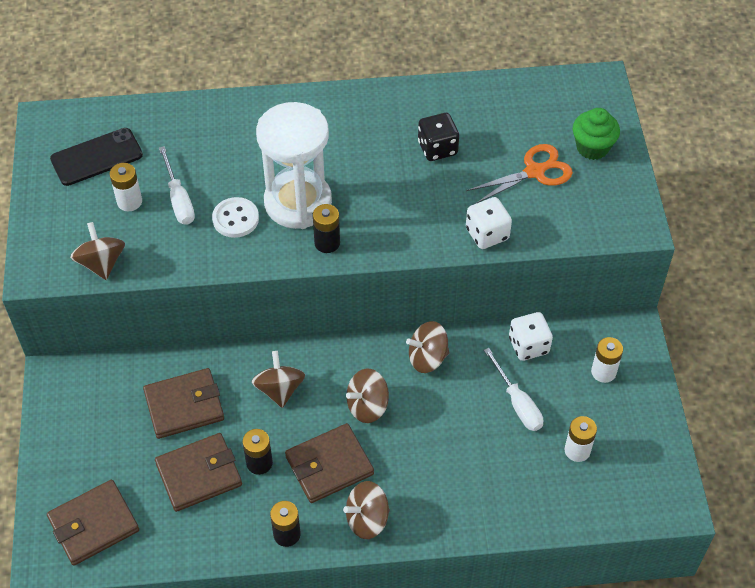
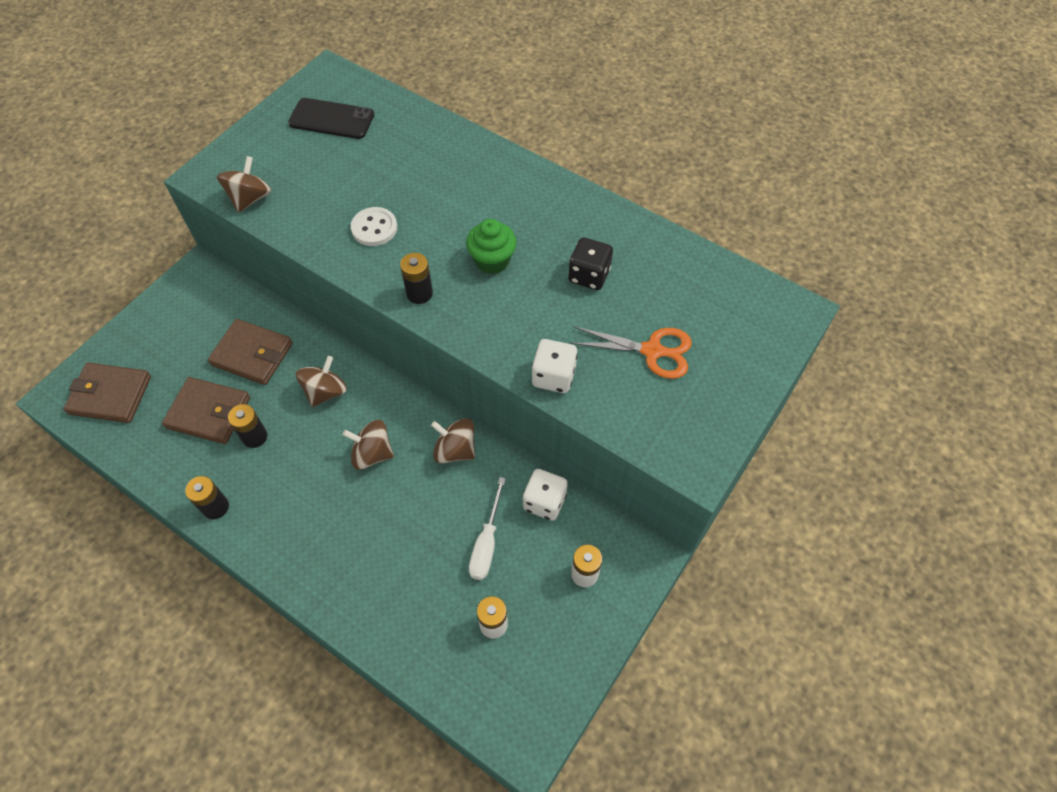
camera: 40 degrees right, 5 degrees up
white battery [110,163,142,211] -> none
white screwdriver [159,146,195,225] -> none
white hourglass [256,102,332,229] -> none
brown wallet [285,423,374,503] -> none
brown spinning top [343,481,390,539] -> none
green cupcake [573,108,620,160] -> green cupcake moved to [466,219,517,274]

